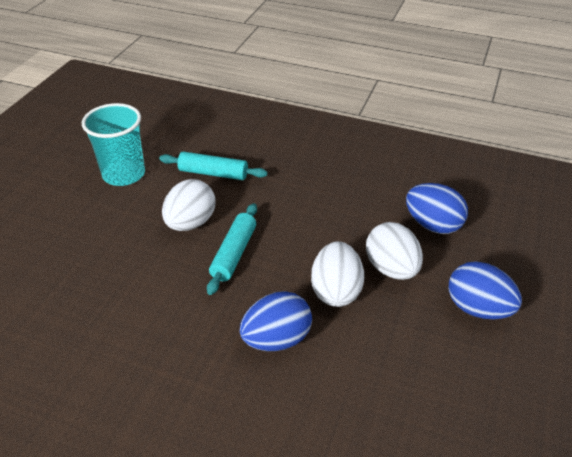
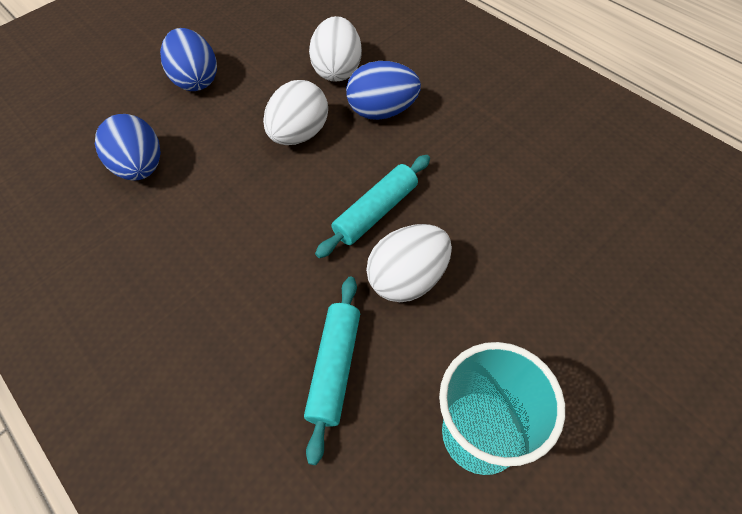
camera: 150 degrees left, 15 degrees up
turquoise rolling pin [159,152,268,180] -> turquoise rolling pin turned 60 degrees clockwise [304,277,360,465]
white egg [366,222,423,280] -> white egg moved to [309,16,362,82]

